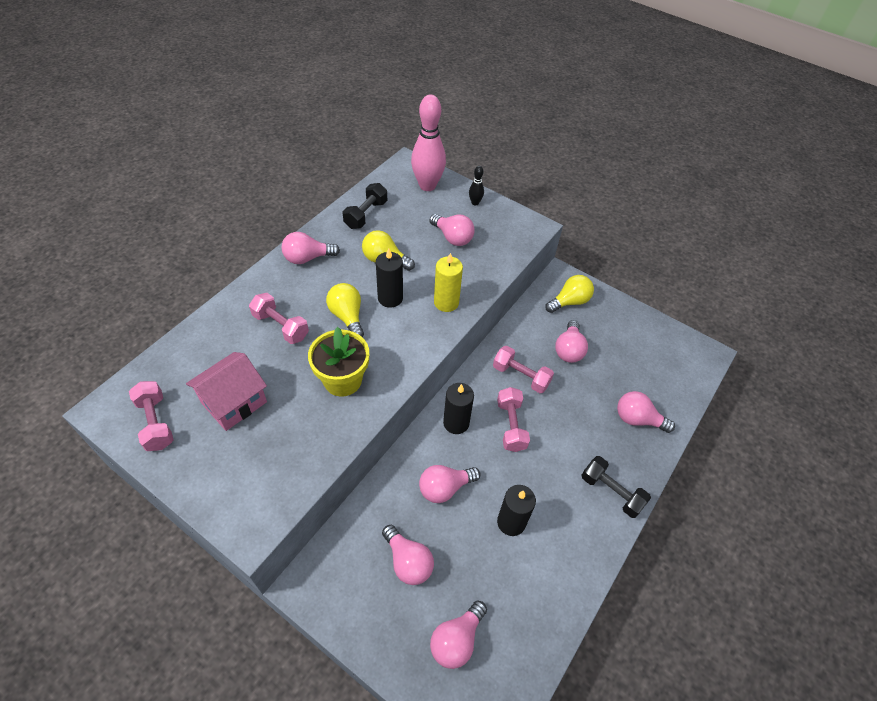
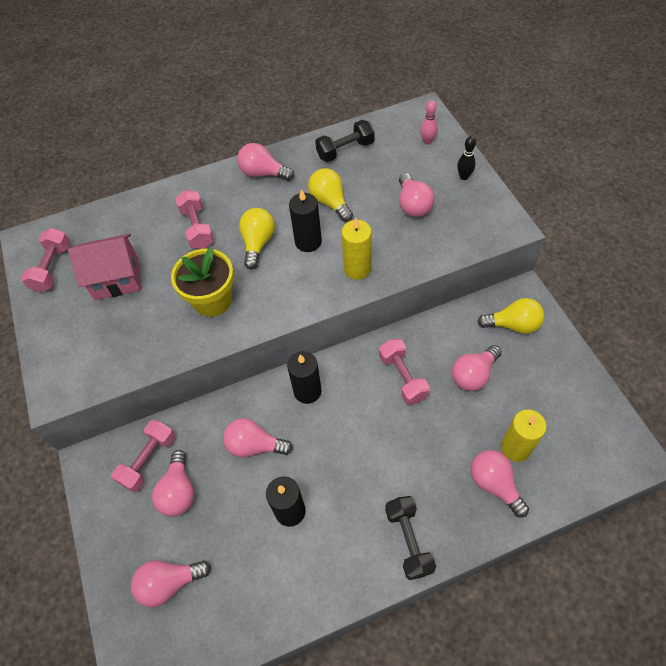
camera: 40 degrees right, 5 degrees up
pink bowling pin [411,95,446,191] -> pink bowling pin [420,100,437,144], size x0.44
pink dumbbell [497,387,530,452] -> pink dumbbell moved to [111,420,175,493]
none -> yellow candle [501,409,547,462]

